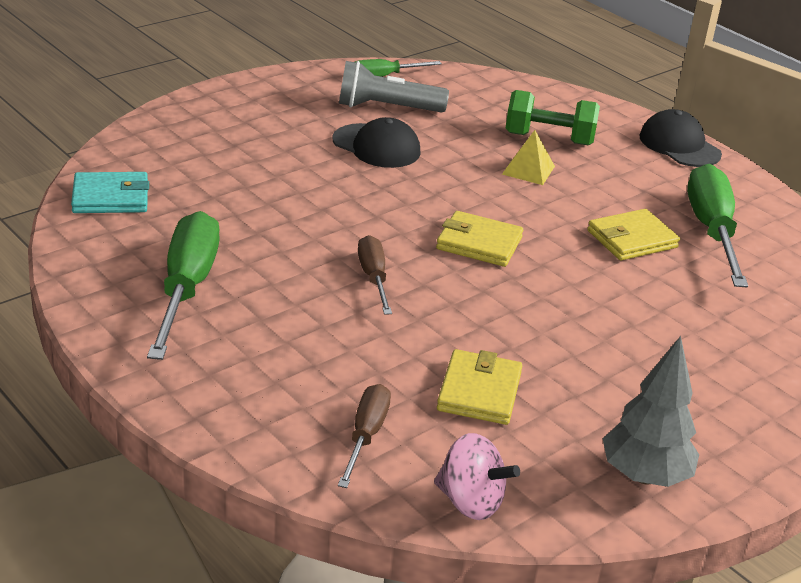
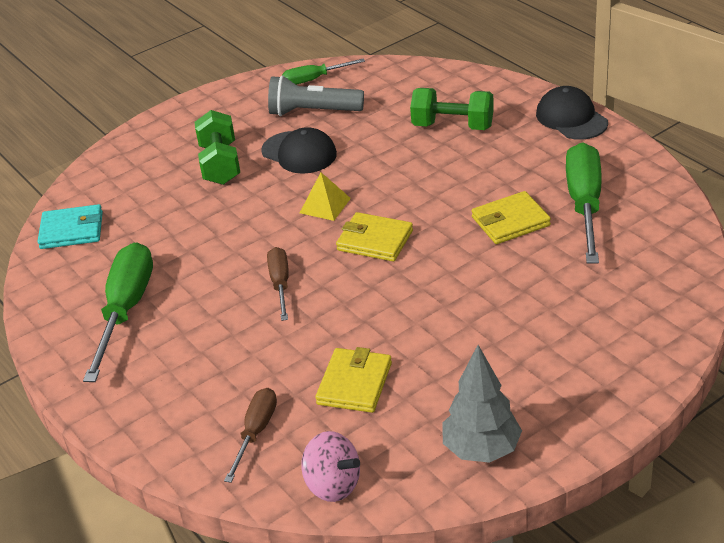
camera: 10 degrees right, 5 degrees up
yellow pyramid [502,130,555,185] -> yellow pyramid moved to [300,172,351,221]
none -> green dumbbell [195,110,240,185]

